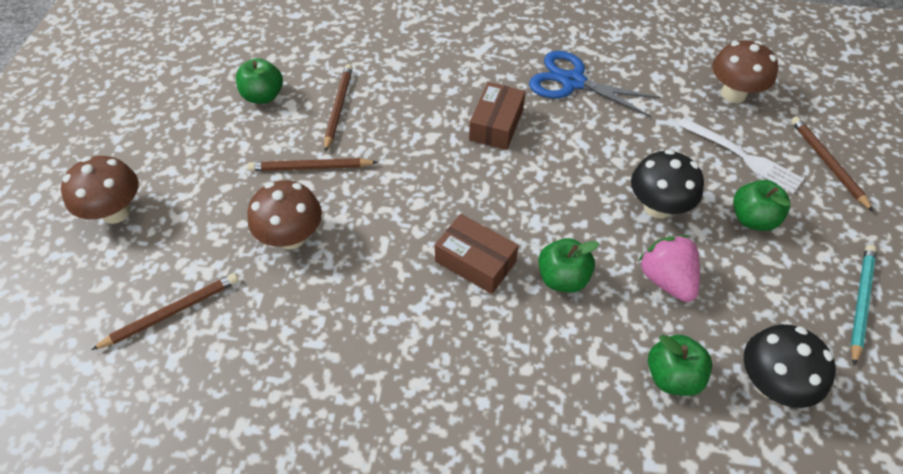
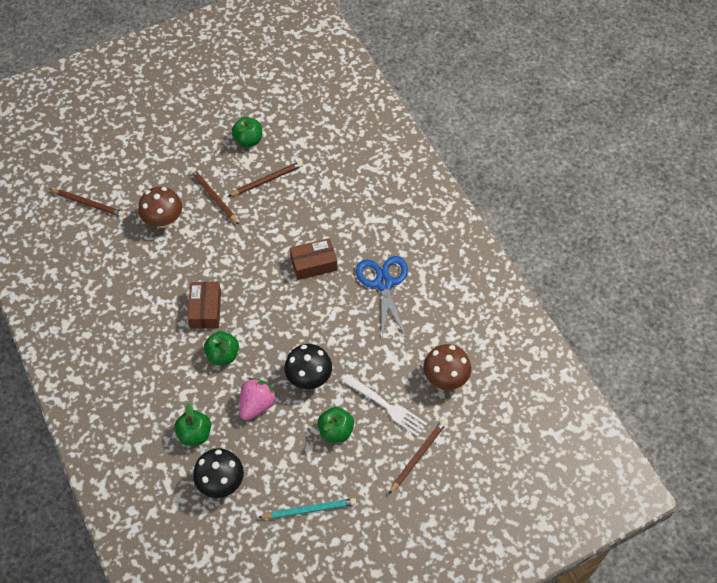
camera: 55 degrees right, 5 degrees up
brown mushroom [61,156,139,224] -> none
white fork [678,118,804,193] -> white fork turned 60 degrees counterclockwise [342,374,427,436]

